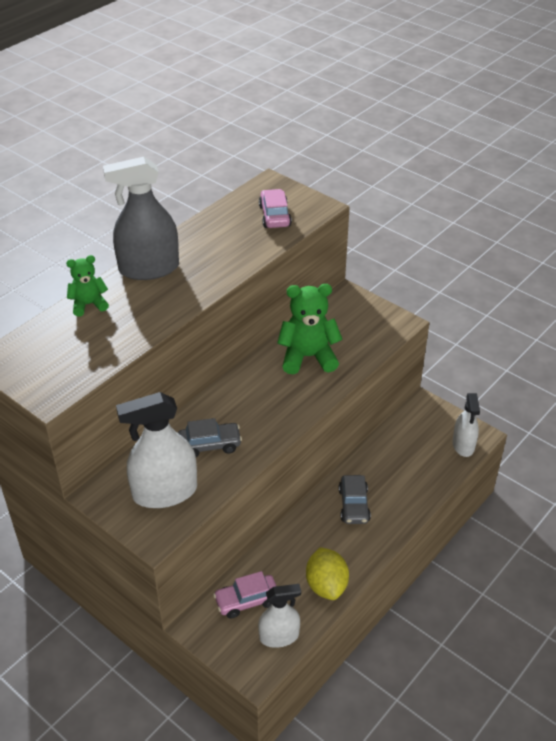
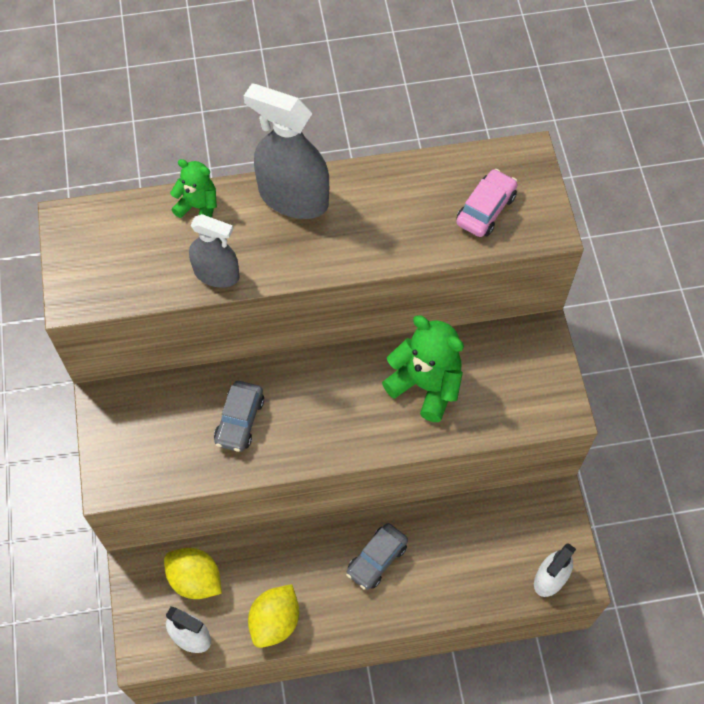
camera: 40 degrees right, 20 degrees up
white spray bottle [116,392,197,508] -> none
grey car [178,418,242,457] -> grey car turned 75 degrees clockwise [214,381,264,452]
pink car [213,571,276,619] -> yellow lemon [164,548,222,599]
none -> grey spray bottle [189,214,240,288]

